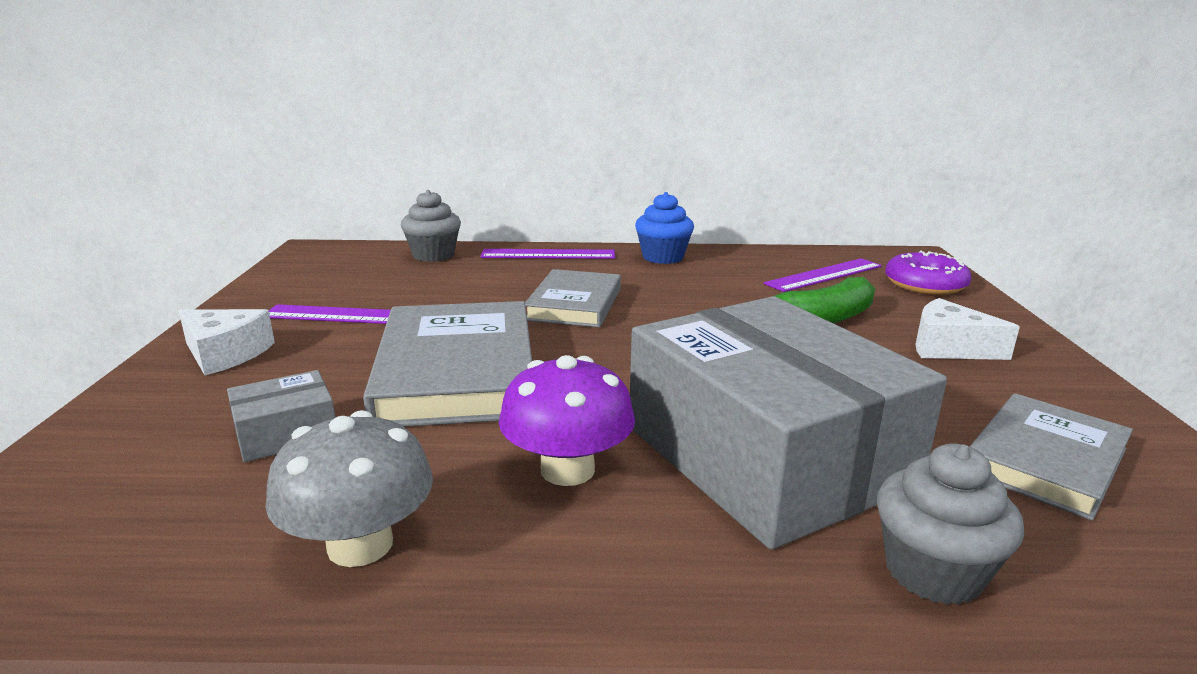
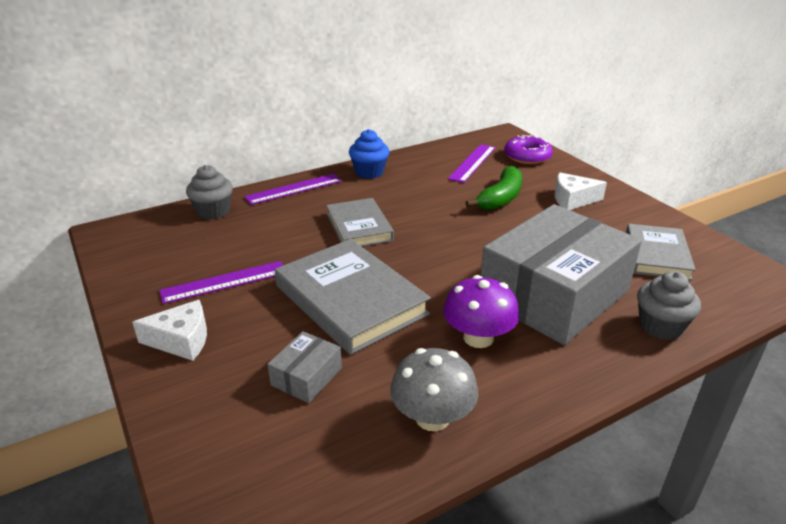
camera: 30 degrees left, 10 degrees up
grey box [630,296,947,550] -> grey box turned 75 degrees counterclockwise [481,204,642,345]

